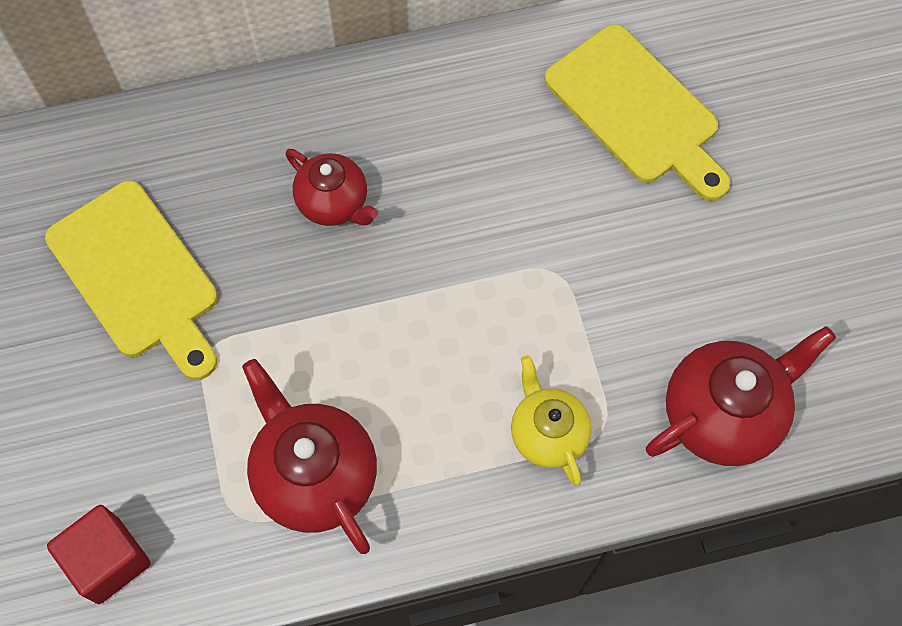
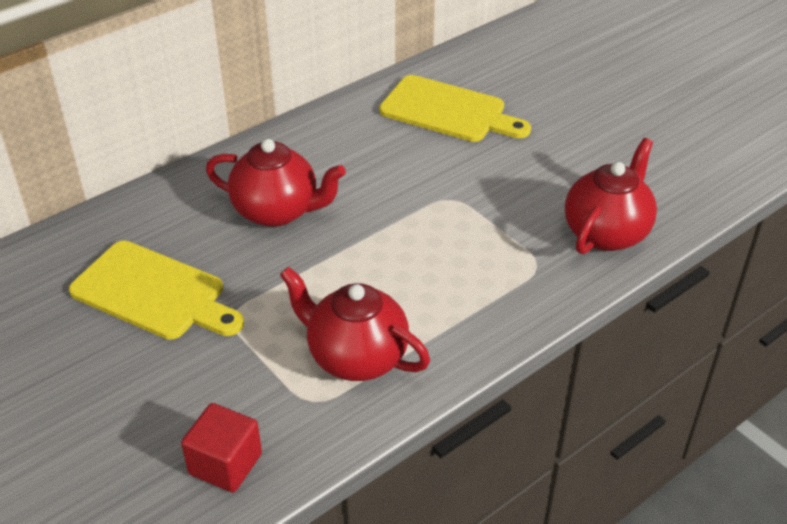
camera: 25 degrees left, 25 degrees down
red teapot [285,149,378,226] -> red teapot [206,139,346,227], size x1.56
yellow teapot [511,355,592,486] -> none

